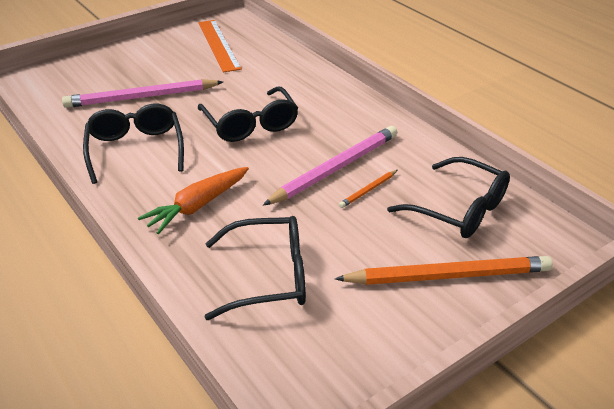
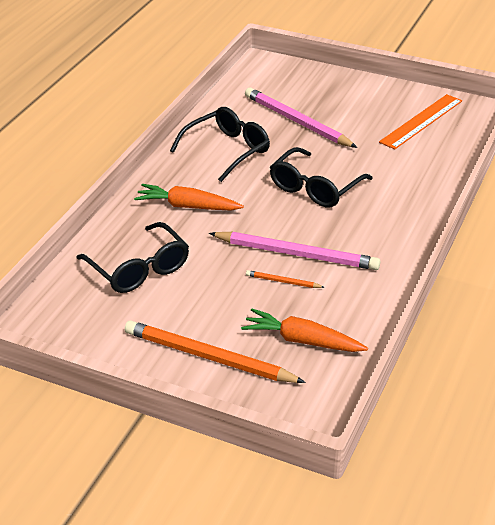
camera: 60 degrees right, 0 degrees up
orange pencil [335,256,553,285] -> orange pencil turned 150 degrees clockwise [125,320,306,383]
black glasses [387,157,510,238] -> orange carrot [241,309,368,352]

